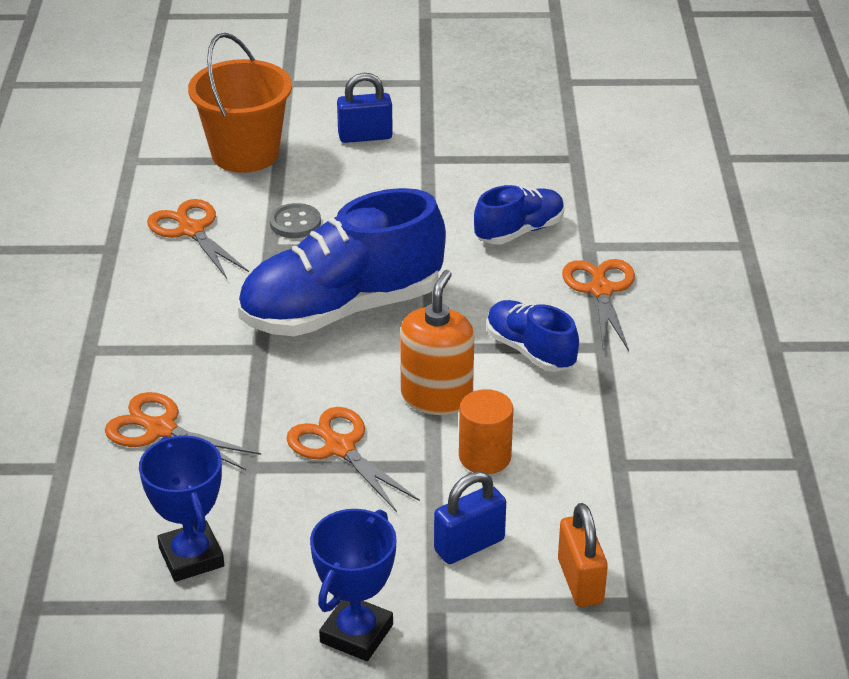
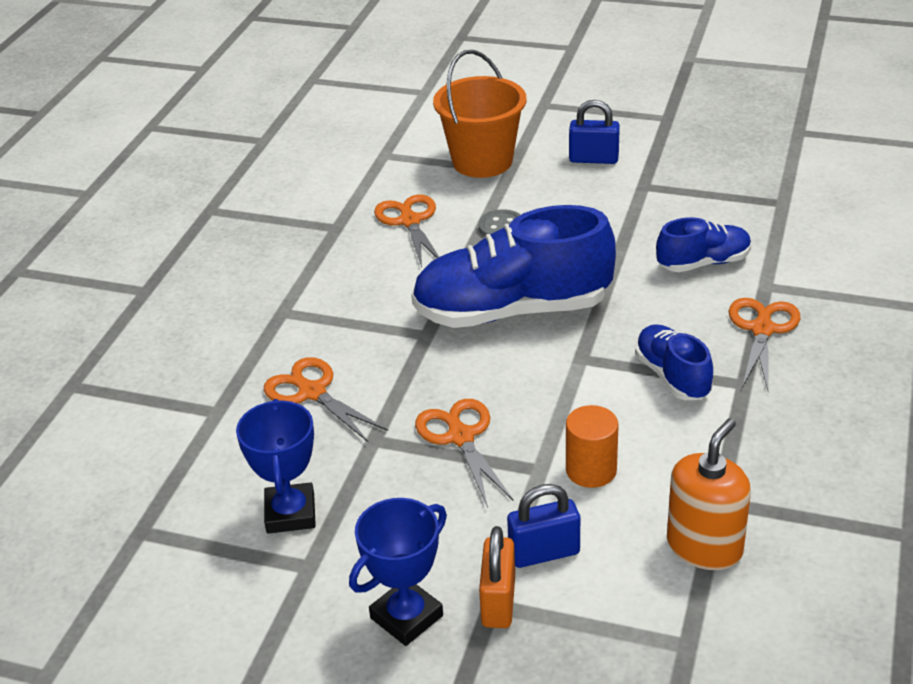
camera: 20 degrees right, 0 degrees up
orange soap dispenser [400,270,474,415] -> orange soap dispenser moved to [667,418,751,570]
orange padlock [558,503,608,607] -> orange padlock moved to [479,526,515,628]

